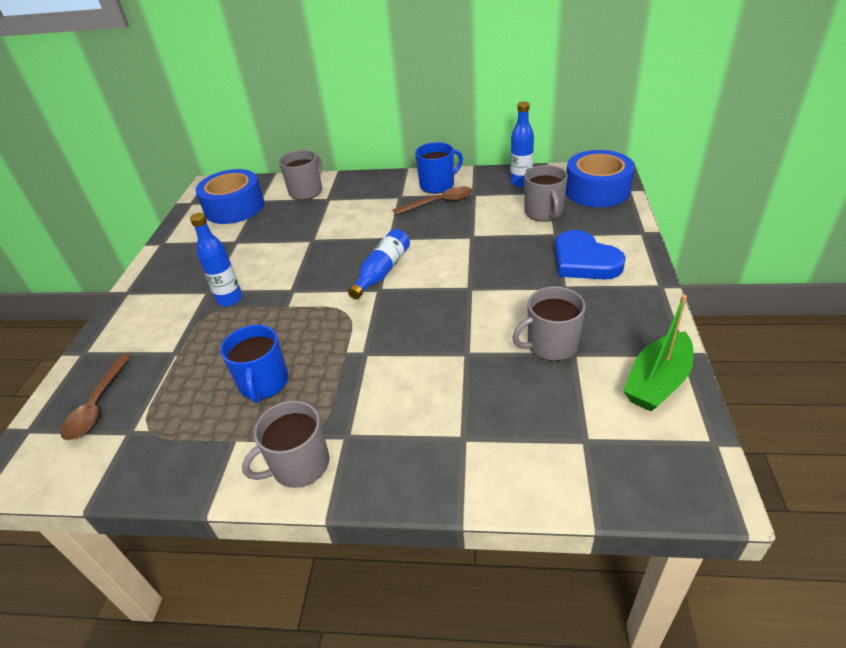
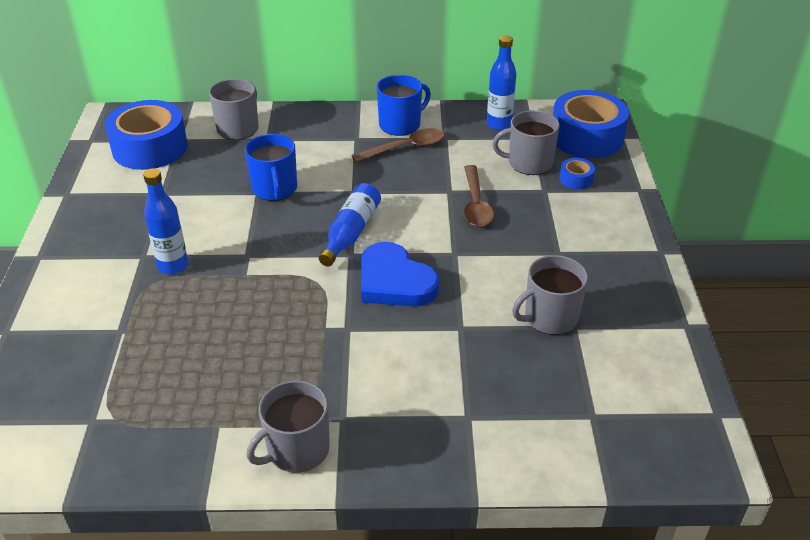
camera: 10 degrees left, 0 degrees up
brown spoon [60,355,131,440] -> brown spoon moved to [464,165,494,227]
blue mug [220,325,288,403] -> blue mug moved to [245,134,297,201]
grey mug [524,165,568,222] -> grey mug turned 105 degrees clockwise [493,110,560,175]
blue heart [555,230,626,280] -> blue heart moved to [361,242,439,307]
green boat [623,295,694,411] -> none
none -> blue tape [559,158,595,190]

